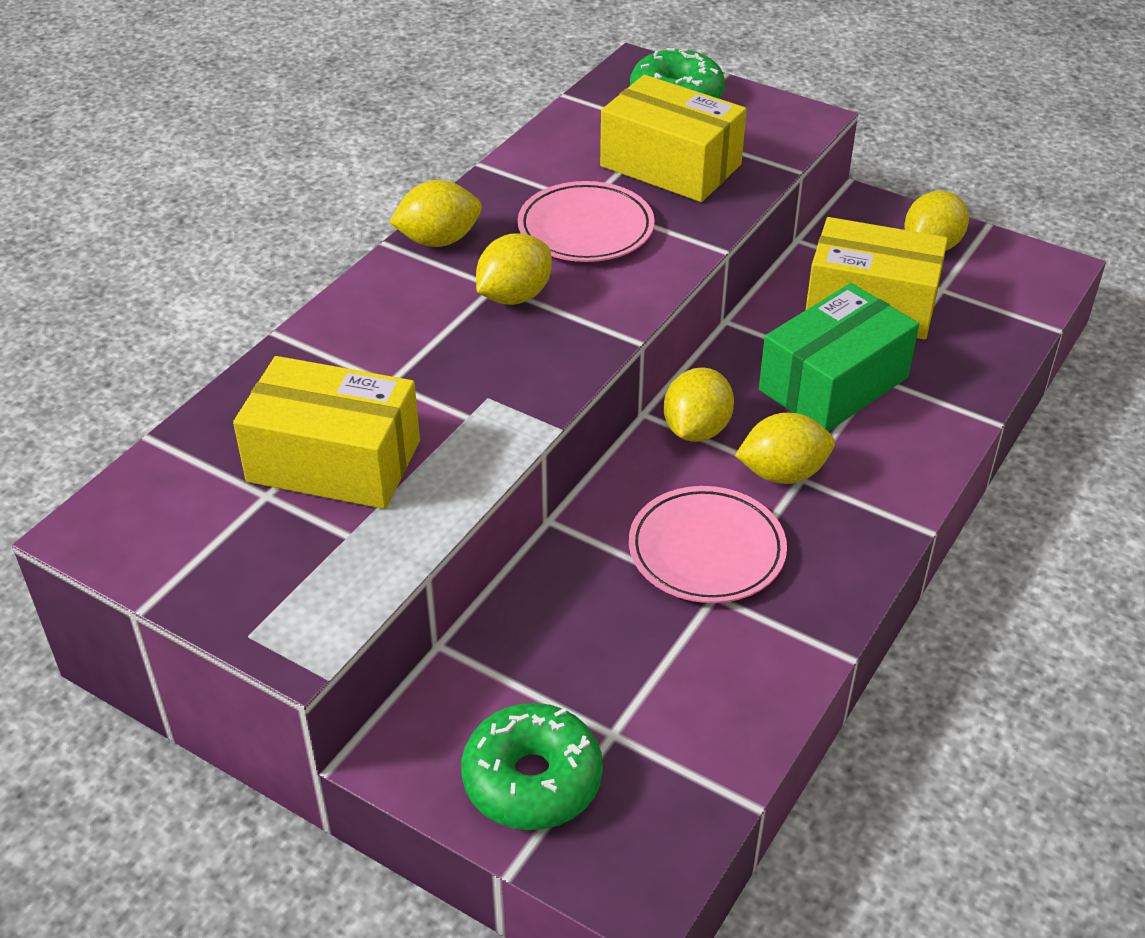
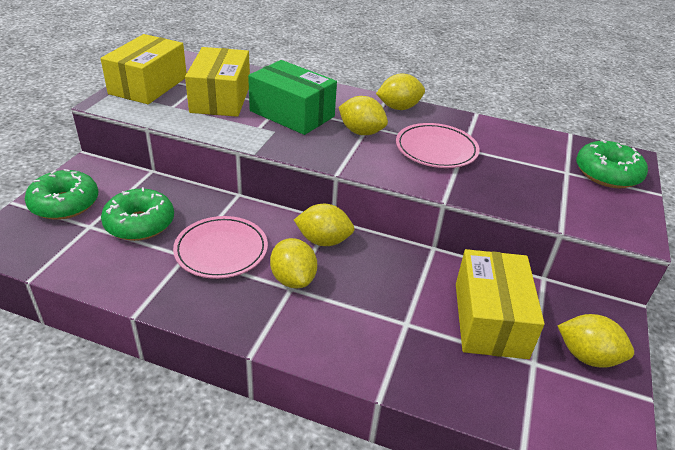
camera: 75 degrees right, 5 degrees down
yellow lemon [389,180,482,247] -> yellow lemon turned 75 degrees counterclockwise [376,74,425,110]
yellow box [600,75,747,202] -> yellow box moved to [101,34,187,104]
green box [759,283,919,432] -> green box moved to [248,60,337,135]
none -> green donut [101,187,174,241]

